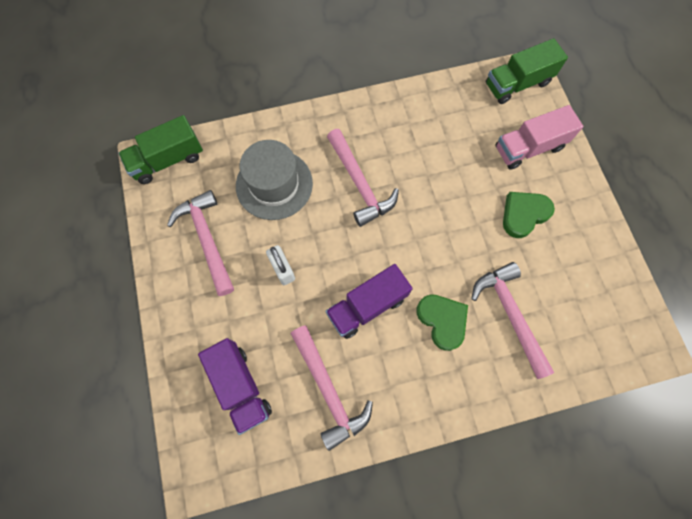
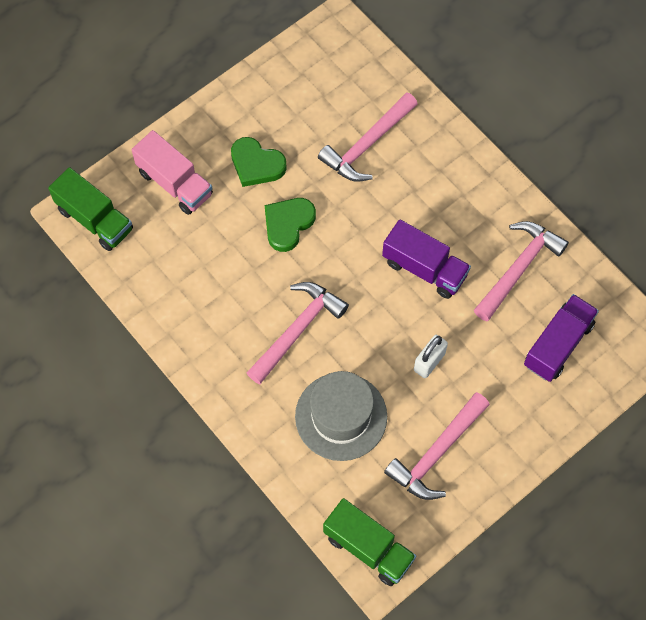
camera: 115 degrees left, 5 degrees down
green heart [416,294,468,351] -> green heart moved to [265,198,316,252]

